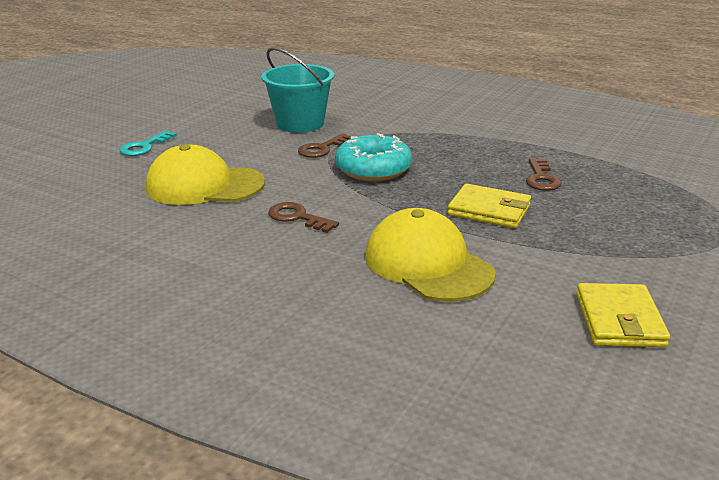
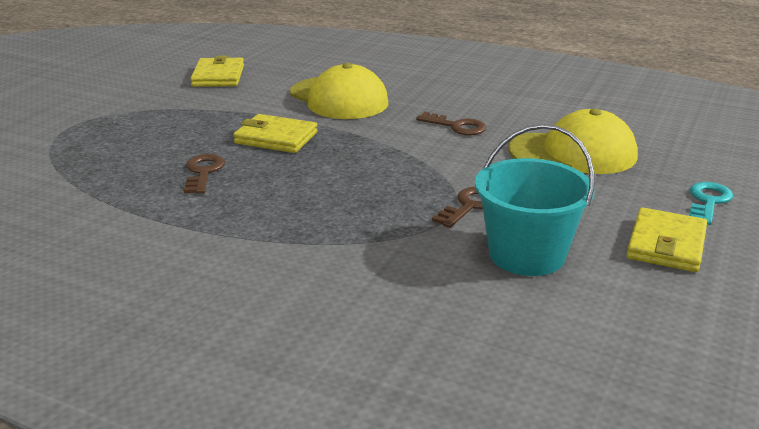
camera: 175 degrees right, 0 degrees up
turquoise donut [335,133,412,181] -> none
none -> yellow wallet [626,207,707,272]

